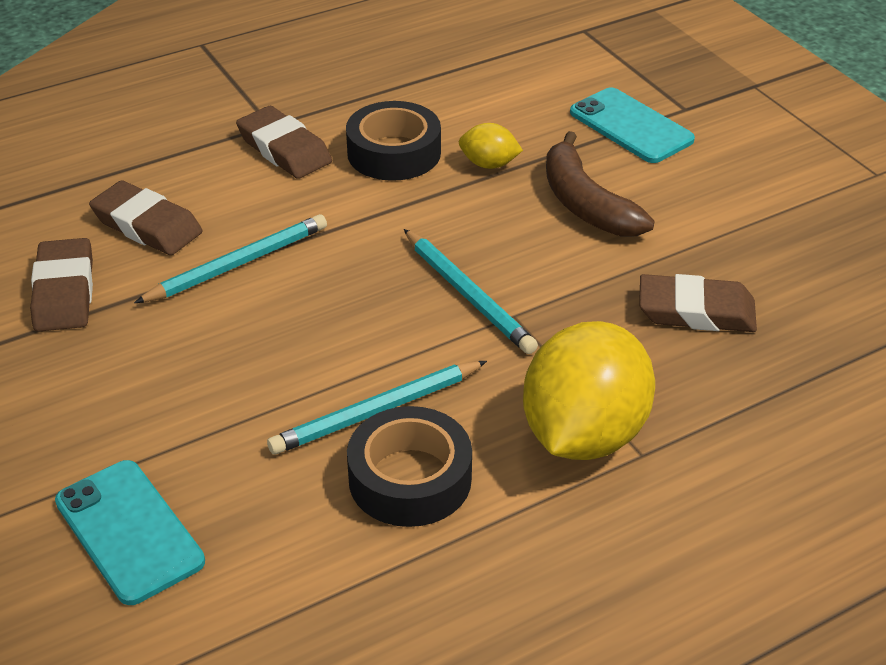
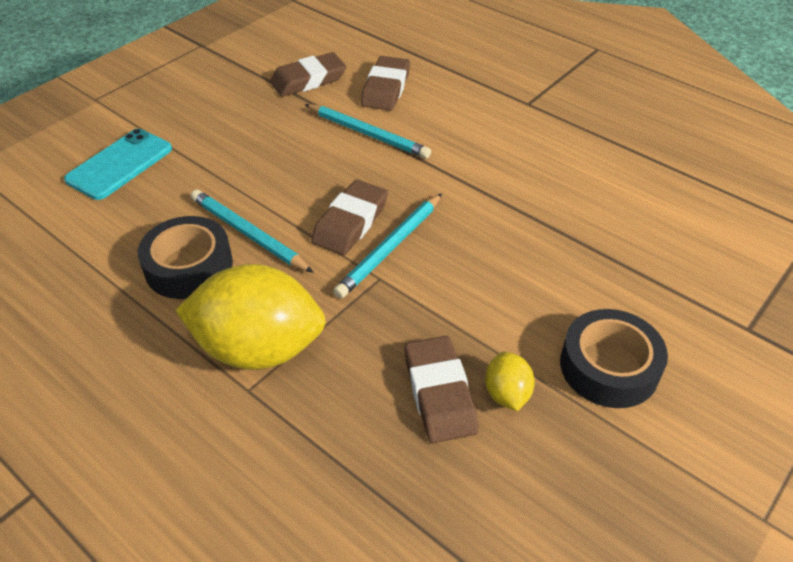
camera: 70 degrees right, 5 degrees up
brown eraser [236,106,332,179] -> brown eraser moved to [311,180,388,255]
black tape [346,101,441,181] -> black tape moved to [560,309,668,408]
yellow lemon [459,123,523,169] -> yellow lemon moved to [485,352,535,411]
brown banana [546,131,655,236] -> none
turquoise phone [570,87,695,163] -> none

